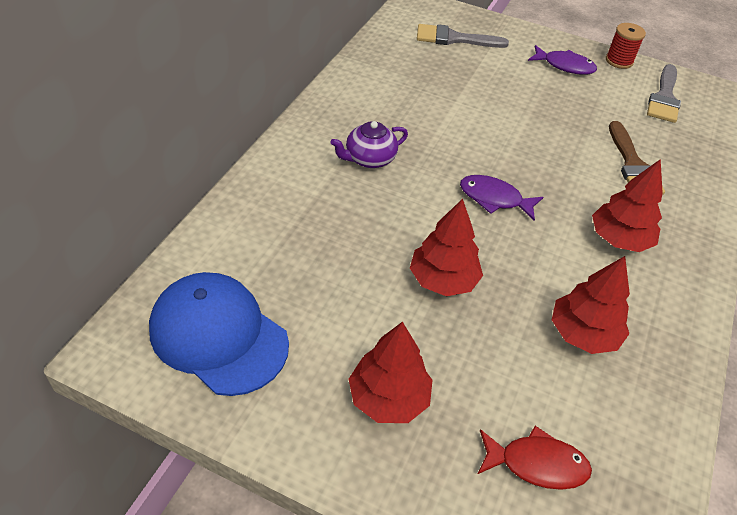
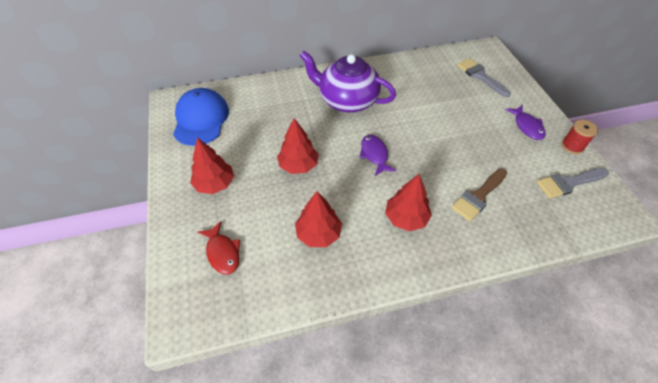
camera: 55 degrees right, 5 degrees up
purple teapot [330,121,408,168] -> purple teapot [300,51,396,113], size x1.99

